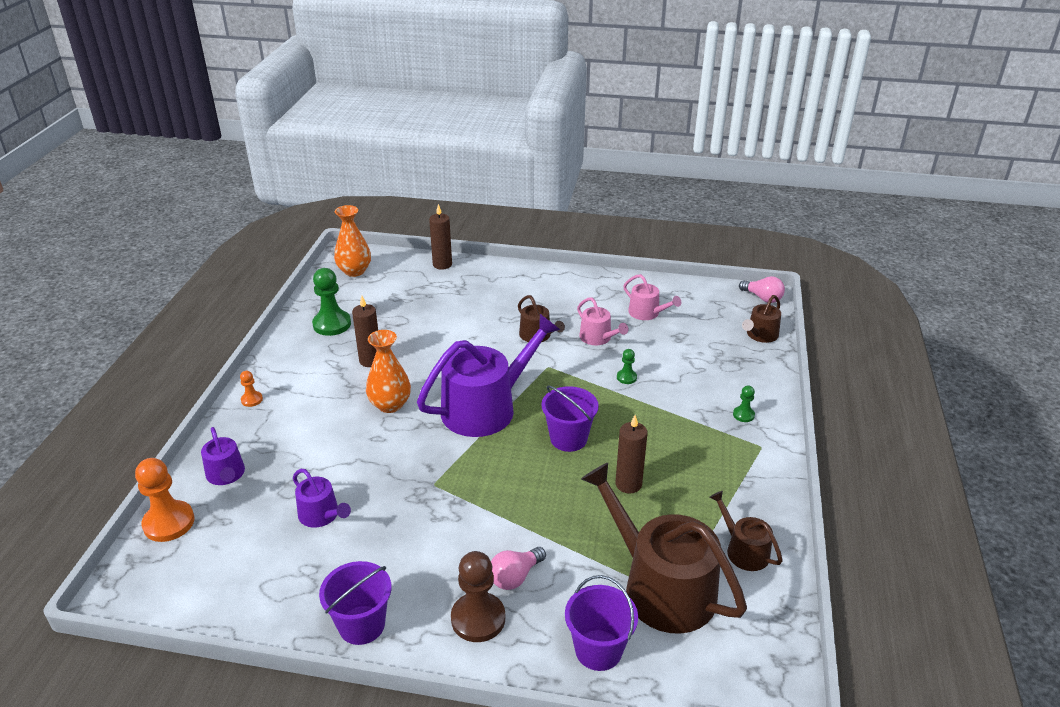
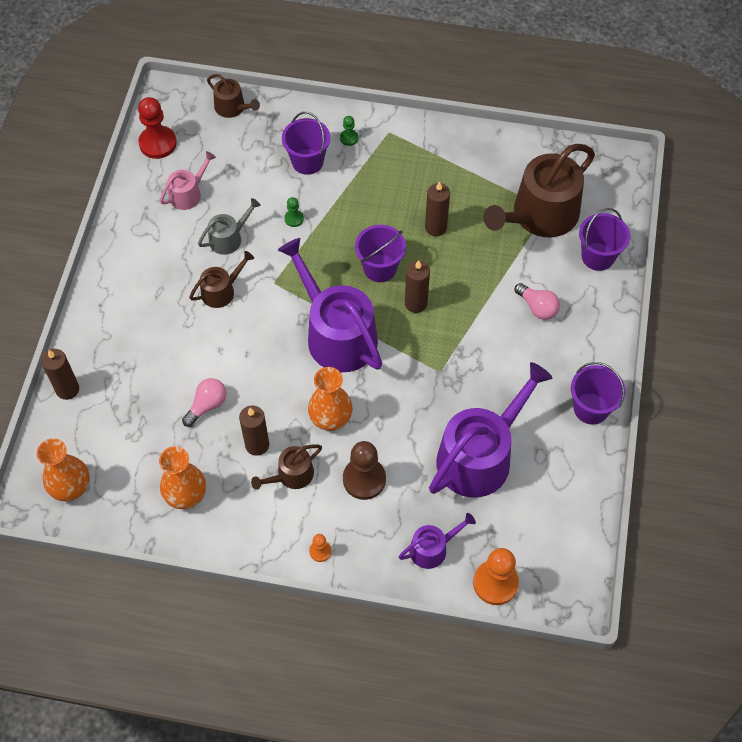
camera: 90 degrees left, 25 degrees up
purple watering can [293,469,351,528] -> purple watering can [429,362,553,498], size x2.06
green pawn [312,268,351,336] -> orange vase [159,446,206,509]
brown pawn [451,551,505,642] -> brown pawn moved to [343,441,386,500]
pink watering can [577,297,628,345] -> grey watering can [198,198,261,255]
brown watering can [709,491,783,571] -> brown watering can moved to [251,444,322,490]
pink light bulb [739,276,785,303] -> pink light bulb moved to [182,378,227,427]
none -> red pawn [138,97,177,159]
none -> purple bucket [282,112,330,175]
none -> brown candle [405,260,430,313]

